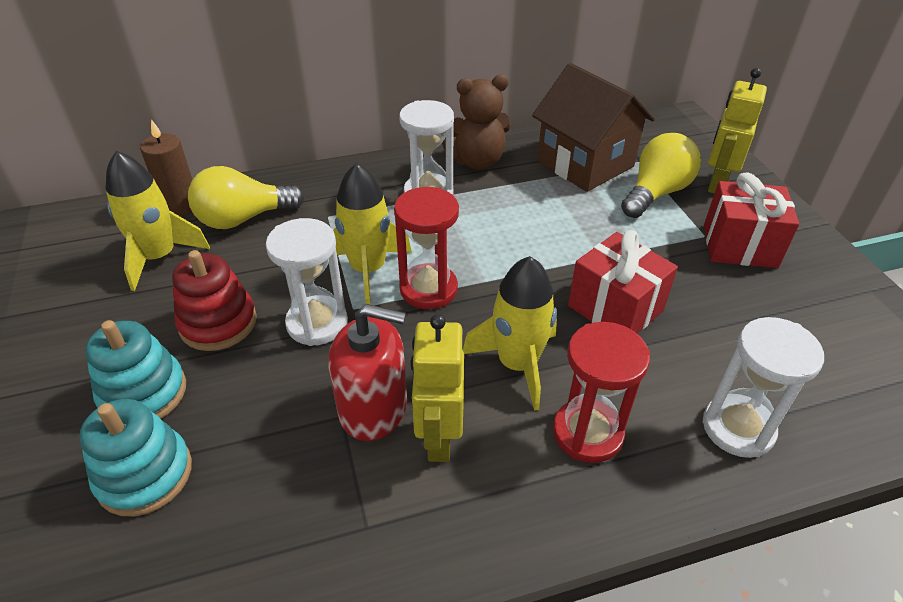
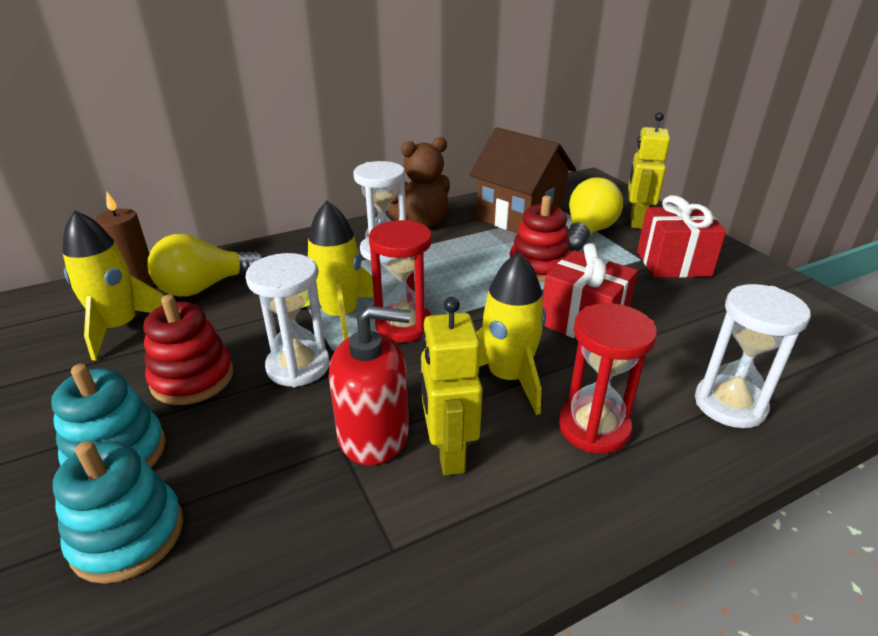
camera: 10 degrees left, 10 degrees down
none -> red stacking toy [510,195,571,282]

